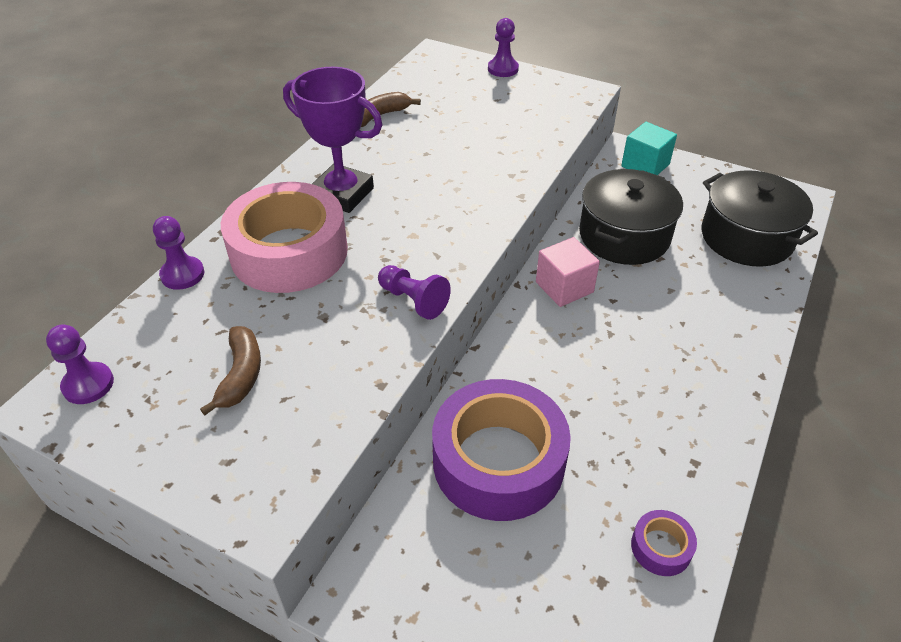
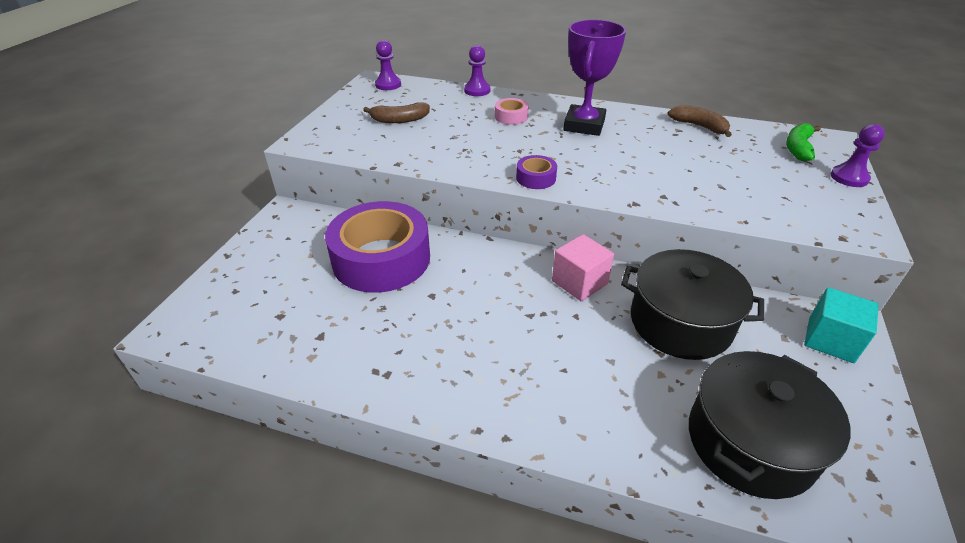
camera: 80 degrees right, 5 degrees down
pink tape [221,182,348,293] -> pink tape [495,98,529,125], size x0.41
purple pawn [378,265,451,320] -> none
purple tape [631,510,697,576] -> purple tape moved to [516,155,557,189]
none -> green banana [786,123,821,161]

